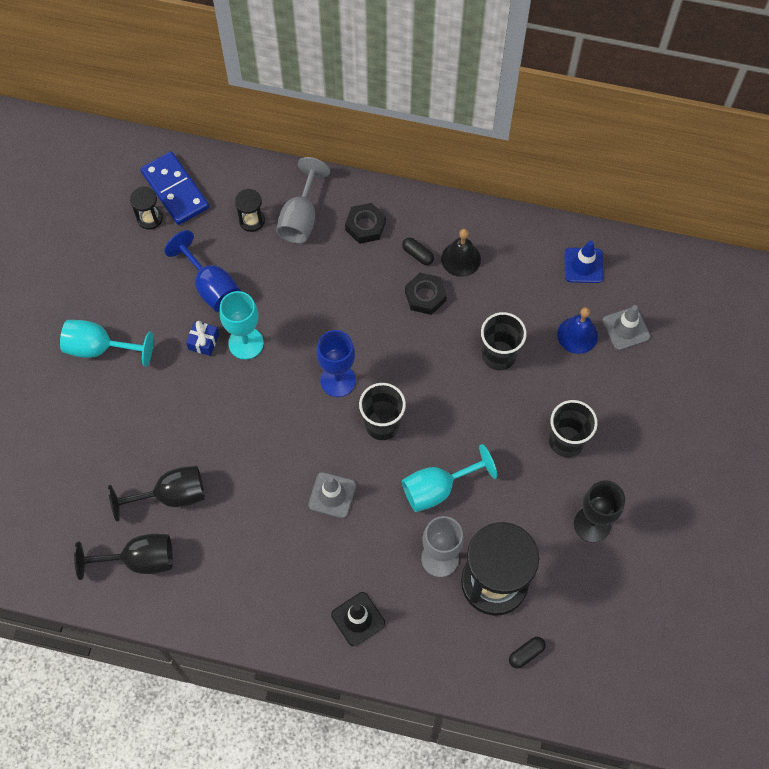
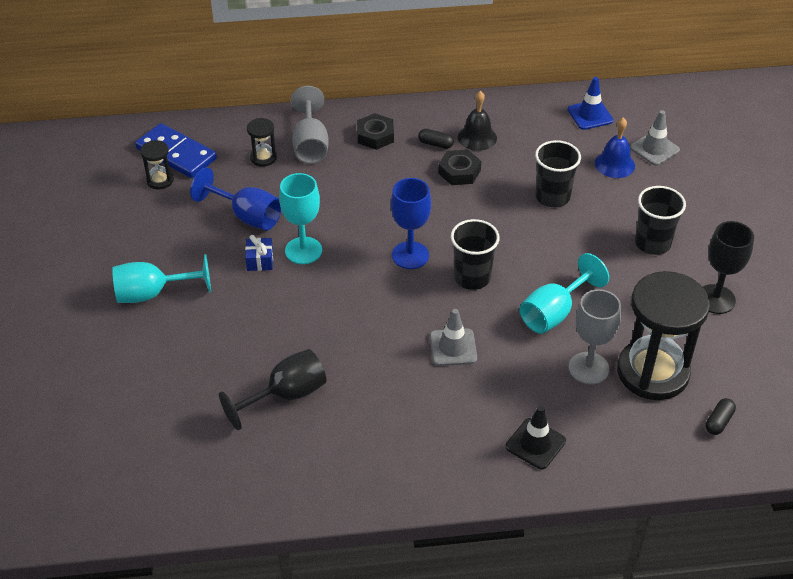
camera: 20 degrees left, 20 degrees down
black goblet [74,534,173,580] -> none

